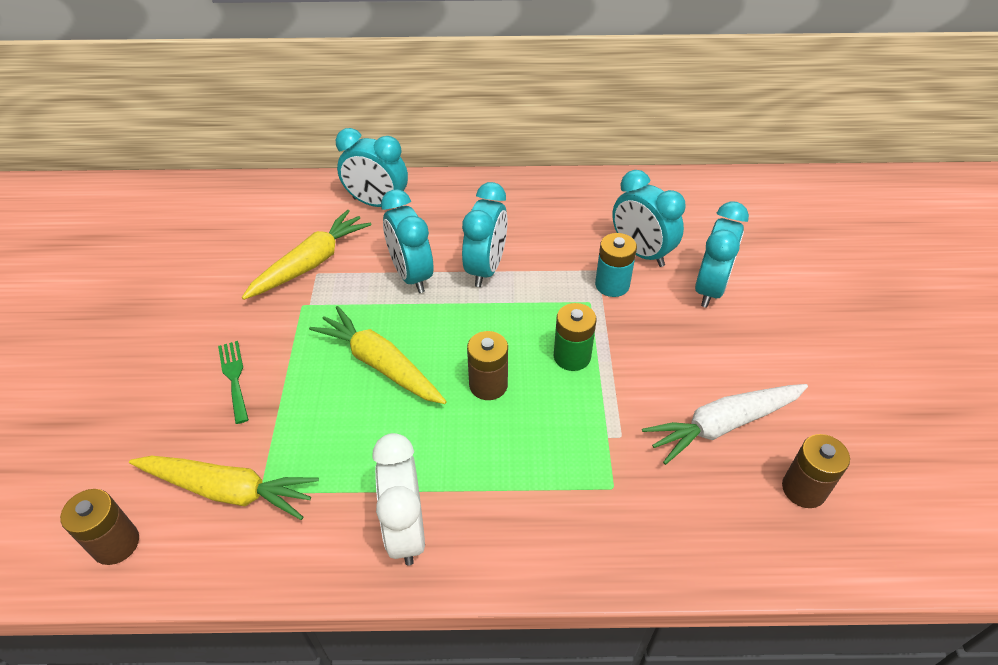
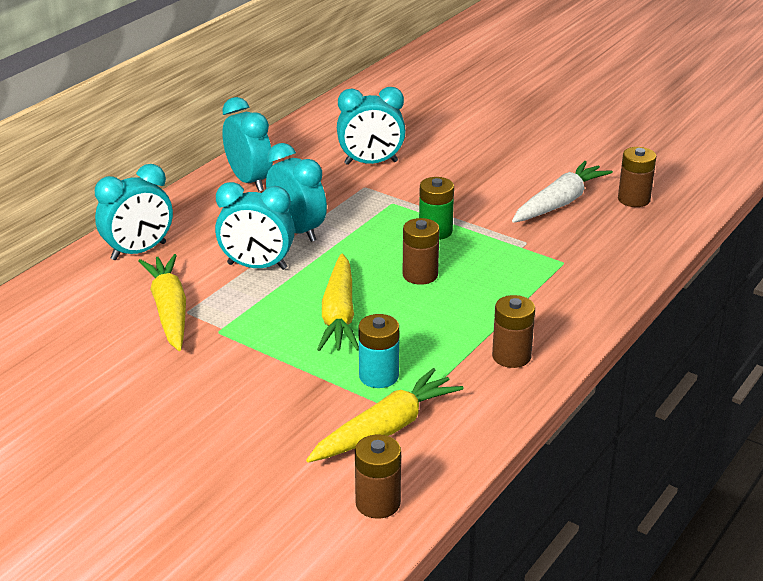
camera: 55 degrees left, 15 degrees down
green fork [218,341,249,424] -> none
yellow carrot [309,306,447,404] -> yellow carrot turned 75 degrees counterclockwise [317,254,359,351]
white clock [372,433,425,566] -> brown battery [492,295,535,368]
turquoise battery [595,233,637,297] -> turquoise battery moved to [358,314,399,388]
white carrot [642,384,808,465] -> white carrot turned 150 degrees counterclockwise [512,161,613,223]
turquoise clock [695,201,749,308] -> turquoise clock moved to [222,97,273,191]

